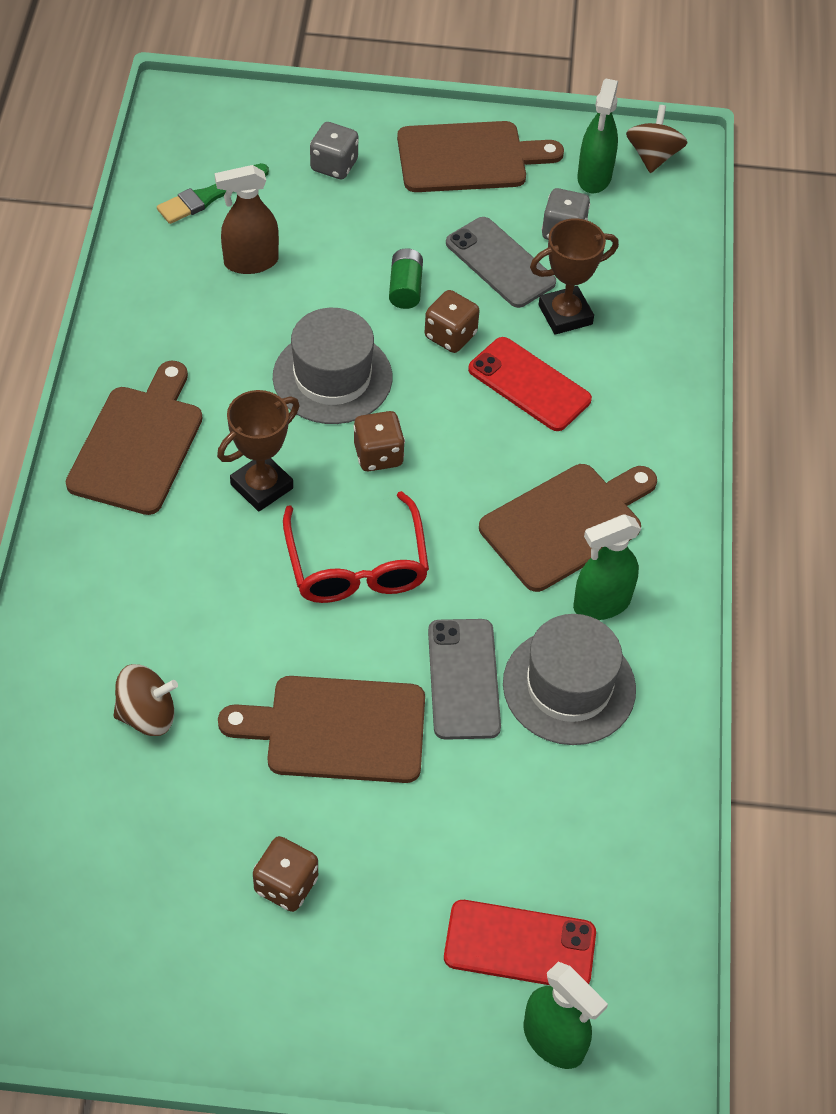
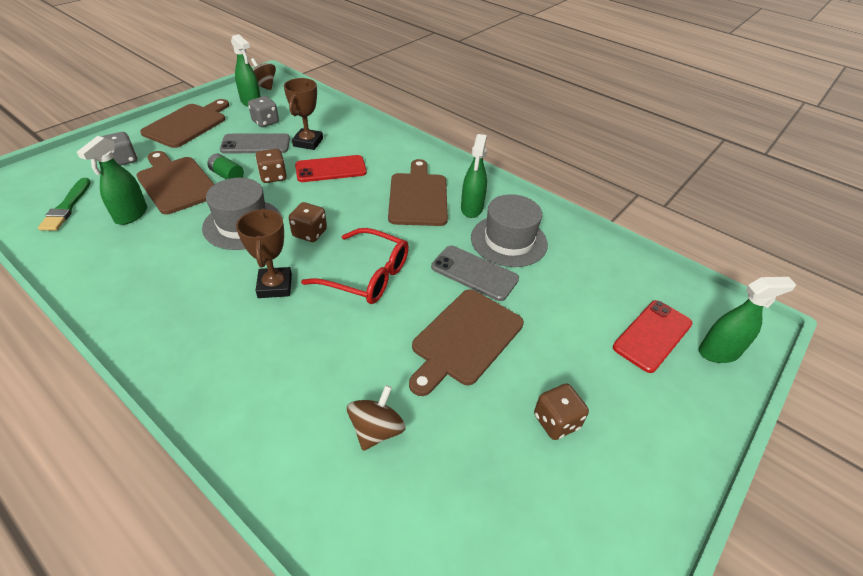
camera: 55 degrees left, 10 degrees down
brown cutting board [66,361,202,515] -> brown cutting board moved to [136,151,214,214]
brown spray bottle [215,165,279,274] -> green spray bottle [77,136,147,225]

